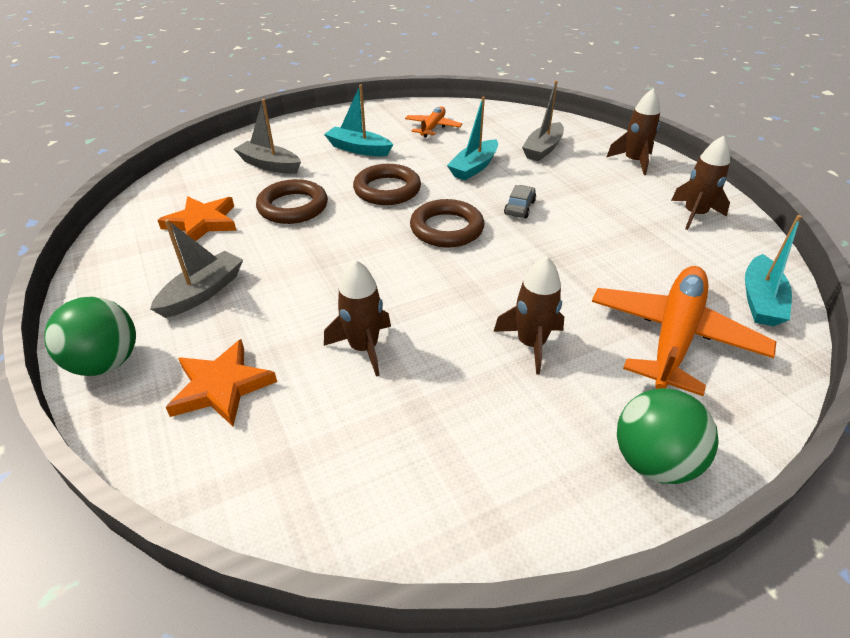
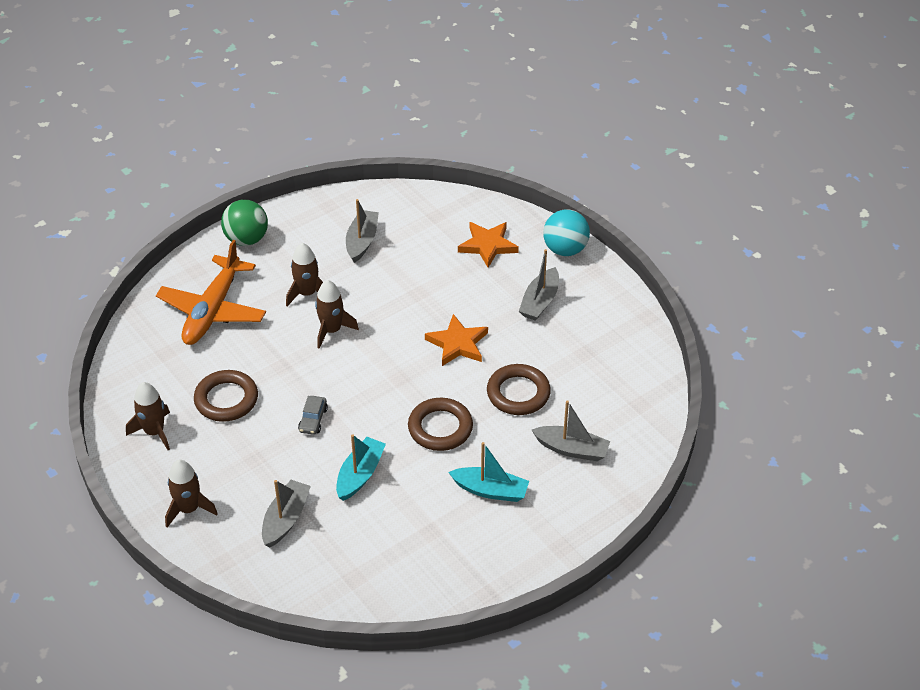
camera: 170 degrees right, 5 degrees up
green ball [44,297,136,376] -> turquoise ball [543,210,590,256]
orange star [158,196,236,241] -> orange star moved to [425,314,488,366]
brown rocket [324,260,391,377] -> brown rocket moved to [315,280,359,349]
orange plane [405,106,462,137] -> none
brown ring [410,199,484,248] -> brown ring moved to [194,370,258,422]
turquoise boat [745,215,802,326] -> none
none -> grey boat [346,199,379,263]

